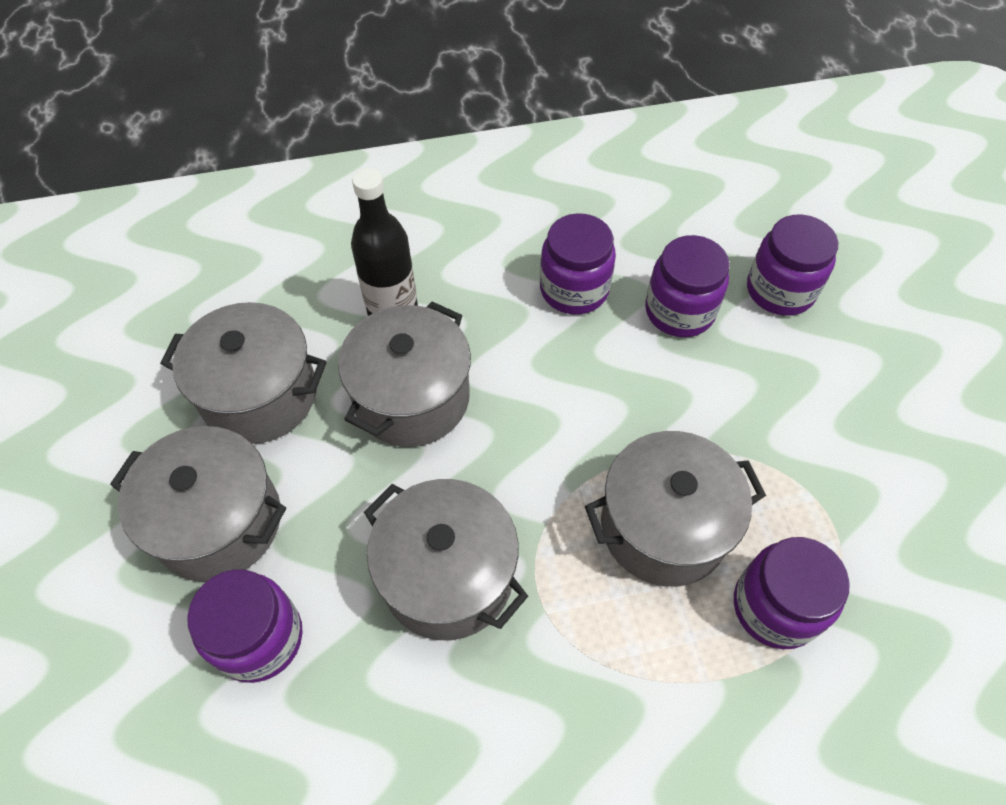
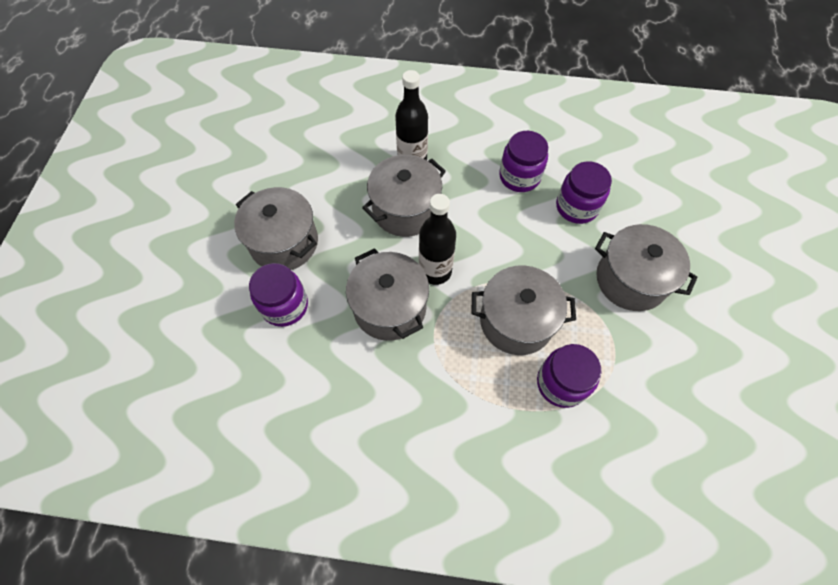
camera: 20 degrees right, 5 degrees up
grey pot [160,302,326,444] -> grey pot moved to [595,224,698,311]
purple jar [747,215,838,316] -> none
none -> black bottle [419,194,456,285]

